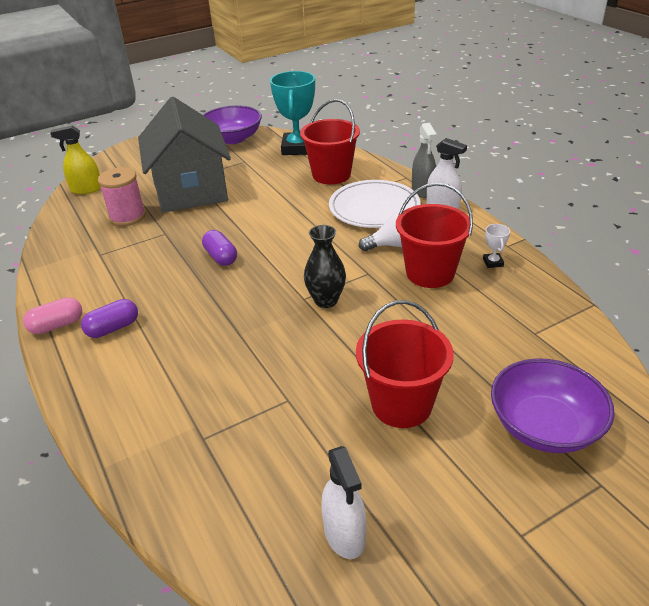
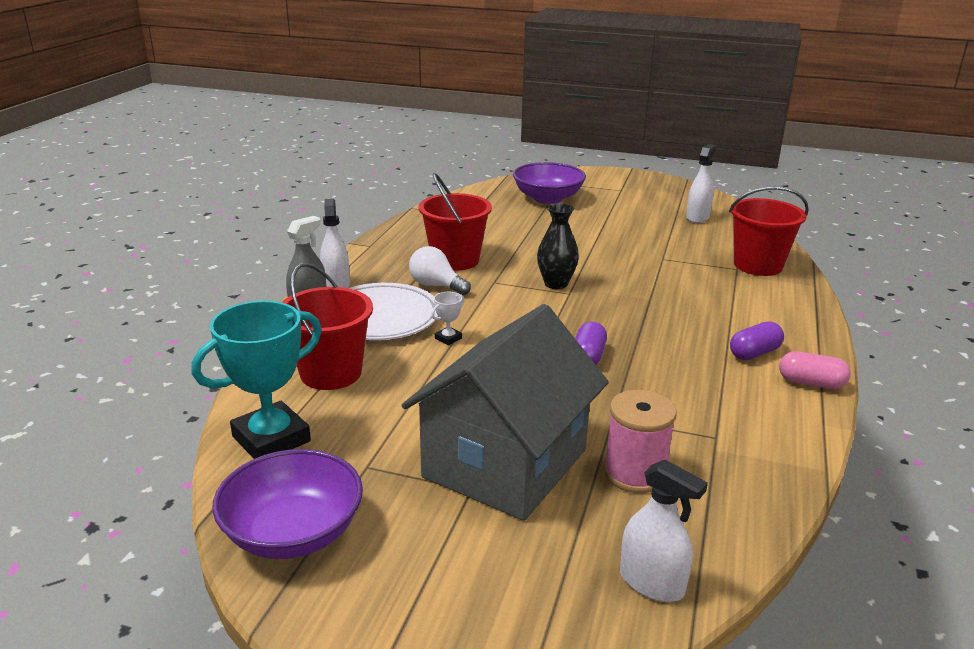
camera: 135 degrees left, 10 degrees down
yellow spray bottle [50,125,101,194] -> white spray bottle [620,460,708,602]
purple capsule [81,299,138,338] -> purple capsule turned 45 degrees counterclockwise [730,321,784,360]
red bucket [356,300,454,428] -> red bucket moved to [729,186,809,276]
white trophy [483,224,510,268] -> white trophy moved to [432,292,464,345]

